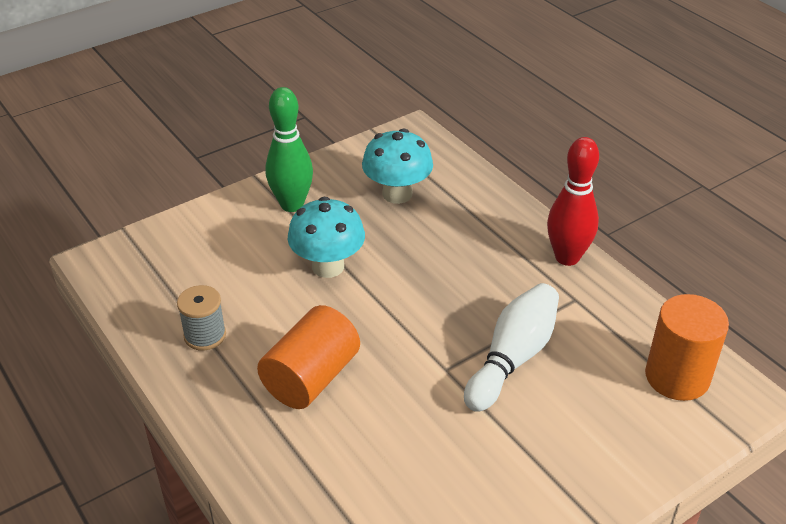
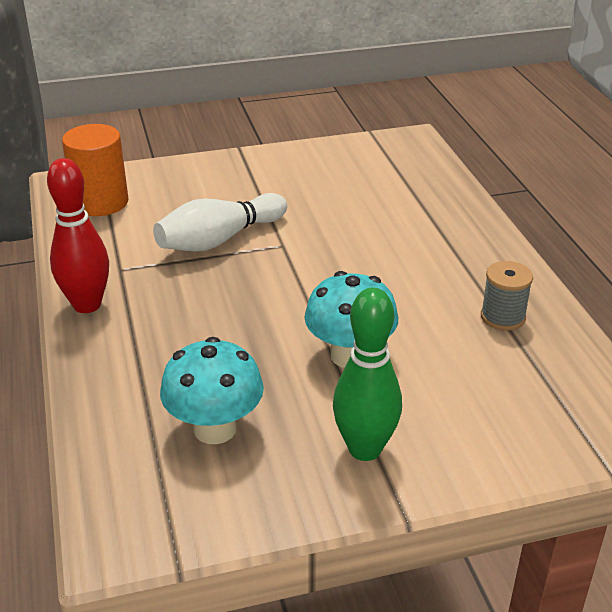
camera: 160 degrees left, 5 degrees down
orange cylinder [257,305,360,409] -> none

